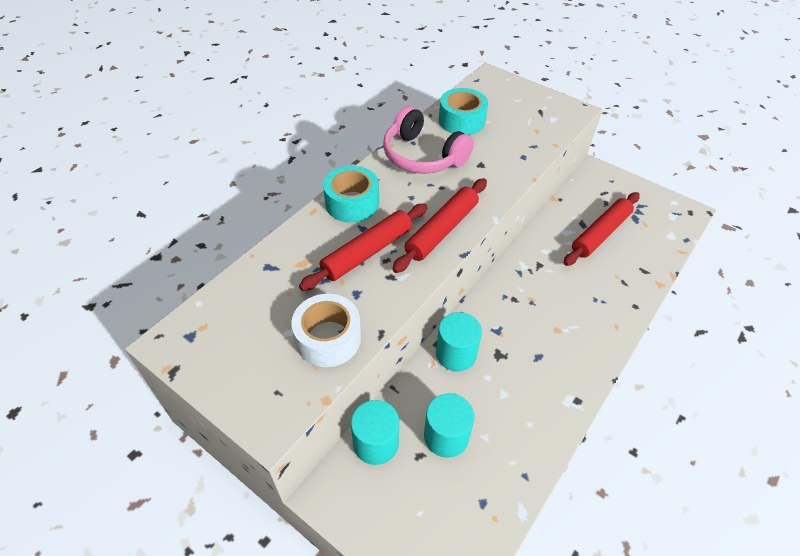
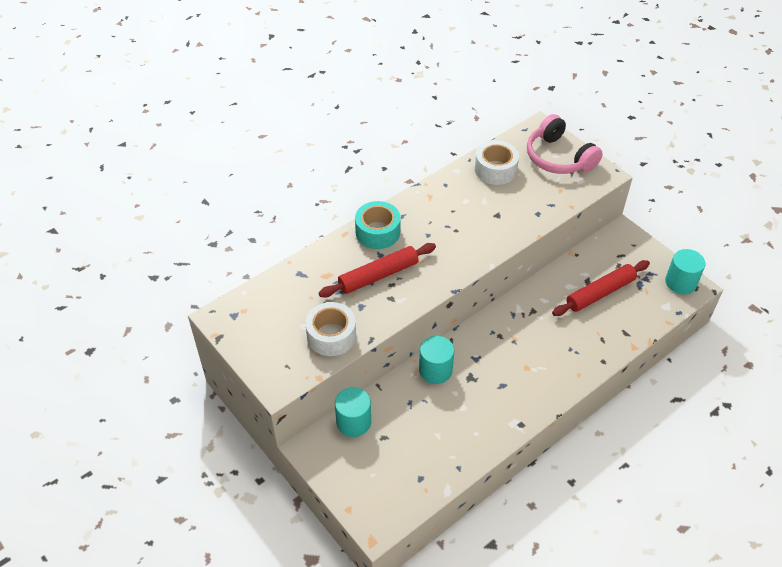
camera: 15 degrees right, 0 degrees up
pink headphones [383,106,474,174] -> pink headphones moved to [527,114,603,174]
red rolling pin [392,178,487,273] -> none
turquoise cylinder [424,393,474,458] -> turquoise cylinder moved to [665,249,705,294]
turquoise tape [439,88,488,135] -> white tape [475,140,519,185]

